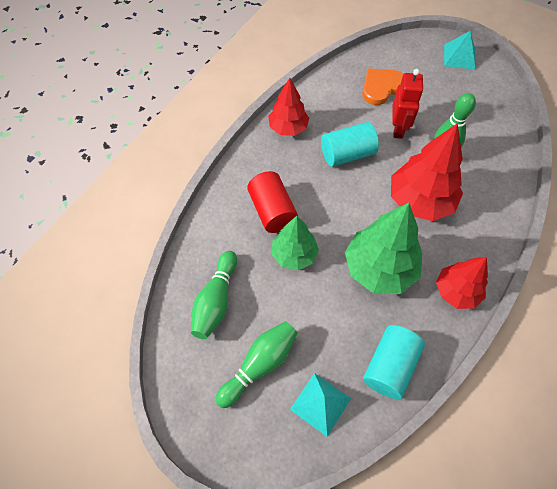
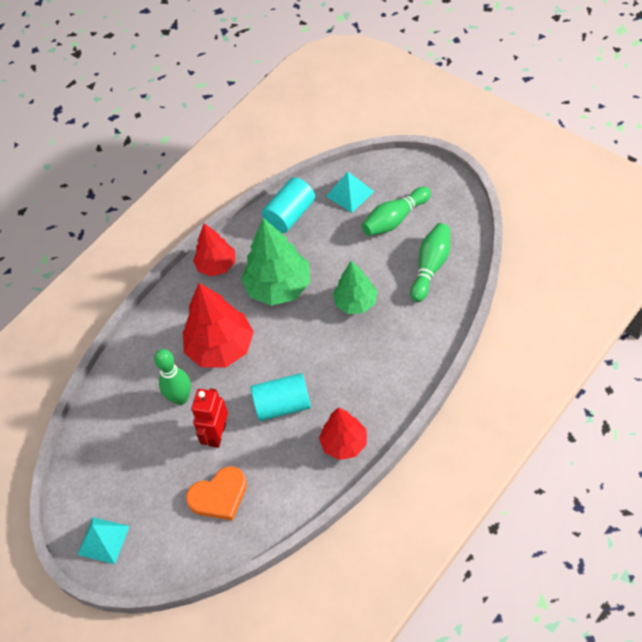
camera: 165 degrees left, 5 degrees down
red cylinder [247,171,298,233] -> none

